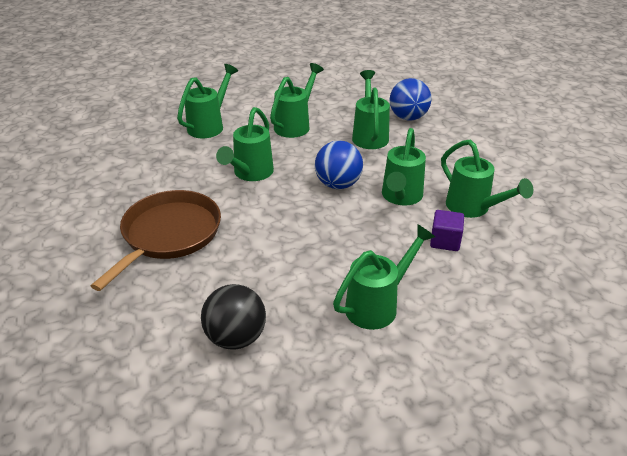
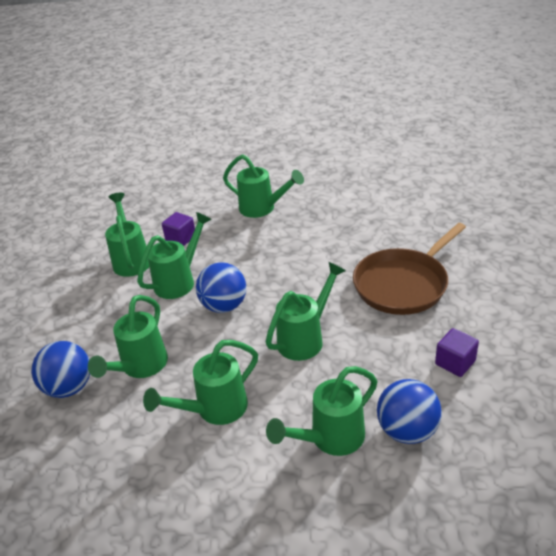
camera: 155 degrees left, 0 degrees up
black ball [201,284,266,350] -> none
green watering can [333,224,435,330] -> green watering can turned 135 degrees counterclockwise [223,154,304,218]
none -> blue ball [377,379,442,444]
none -> purple cube [435,328,479,377]

